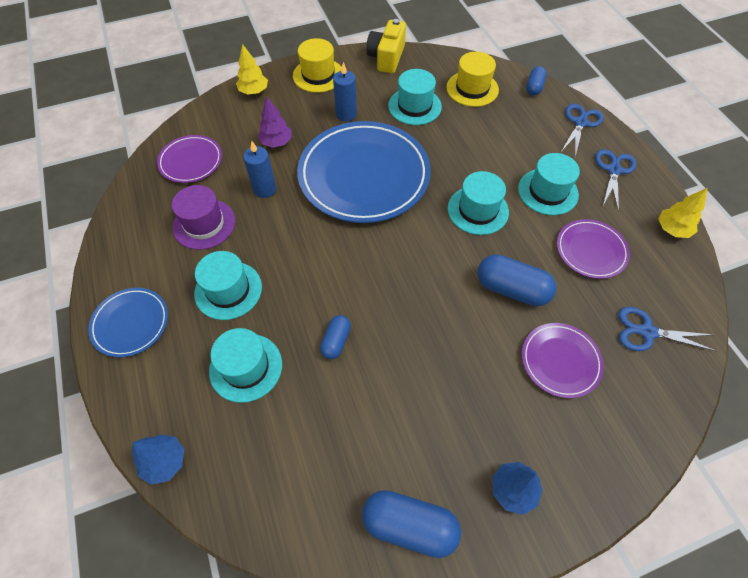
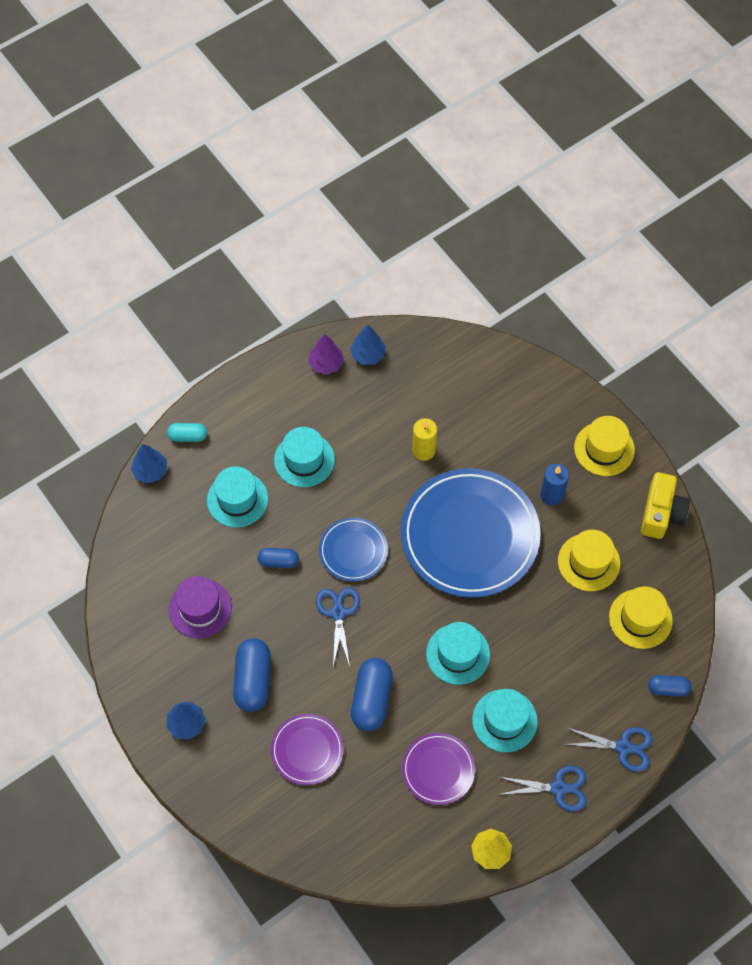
camera: 75 degrees right, 5 degrees up
blue plate [88,288,168,358] -> blue plate moved to [319,517,388,581]
purple plate [157,135,222,183] -> none
purple hat [172,185,235,250] -> purple hat moved to [169,576,232,638]
yellow tree [236,44,268,95] -> none
blue candle [243,141,276,198] -> yellow candle [412,418,437,461]
purple tree [258,97,292,148] -> purple tree moved to [309,334,344,375]
blue capsule [362,490,461,558] -> blue capsule moved to [233,638,271,712]
yellow camera [366,19,406,73] -> yellow camera turned 105 degrees clockwise [641,472,690,539]
turquoise hat [388,69,442,125] -> yellow hat [558,530,620,591]
blue scissors [618,307,716,351] -> blue scissors moved to [316,587,360,667]
none -> turquoise capsule [167,423,207,442]
none -> blue tree [350,325,386,365]

